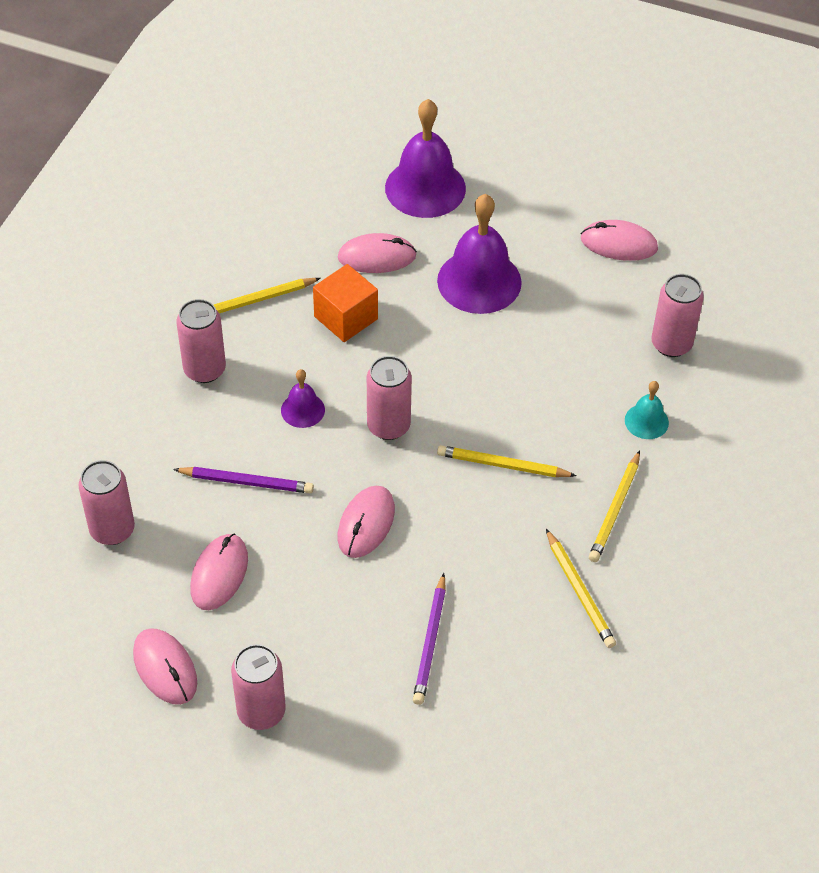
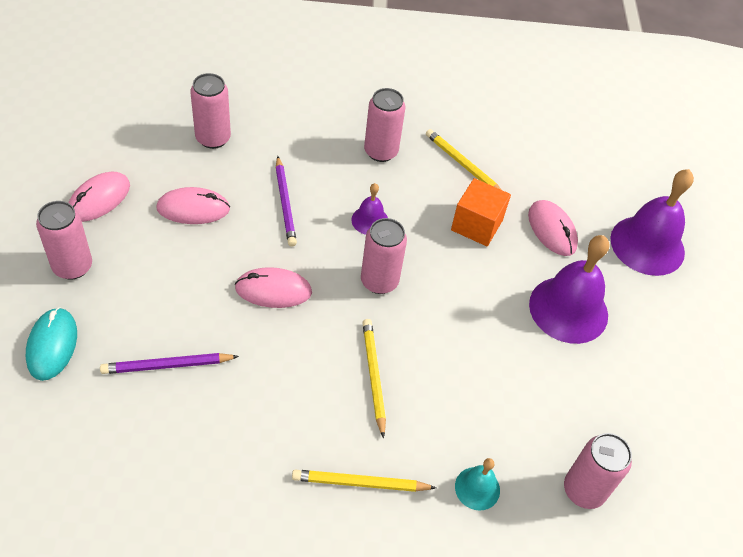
camera: 65 degrees right, 0 degrees up
yellow pencil [546,529,616,648] -> none
pink mouse [581,220,658,261] -> none
none -> turquoise mouse [26,307,77,381]

